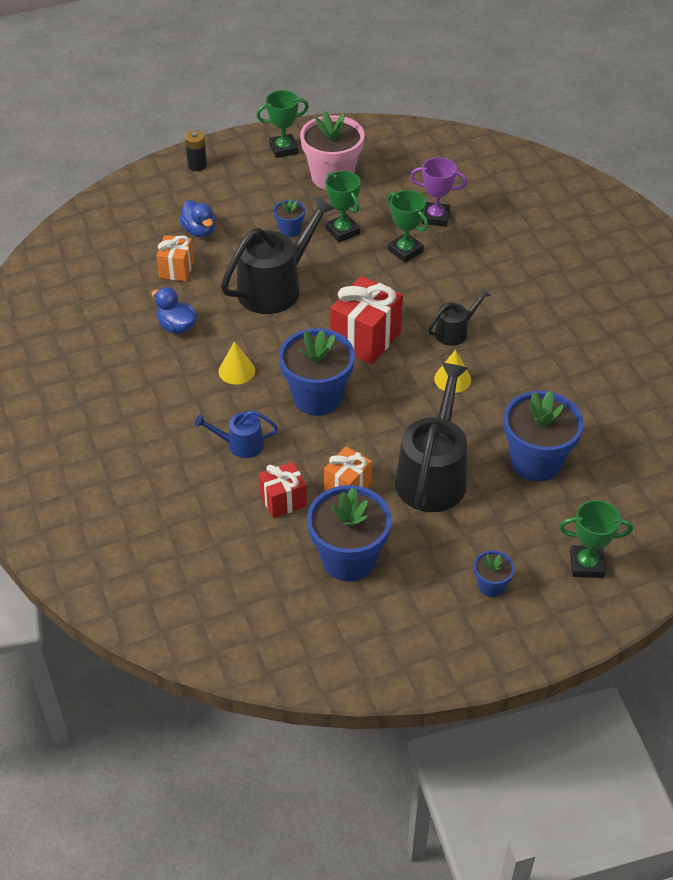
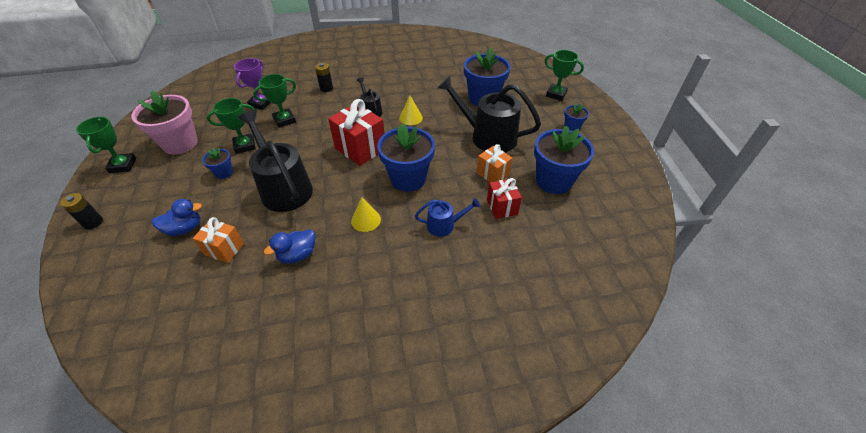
camera: 80 degrees left, 0 degrees up
blue watering can [194,410,278,458] -> blue watering can turned 105 degrees counterclockwise [415,198,480,237]
green trophy [559,500,633,578] -> green trophy turned 75 degrees counterclockwise [545,50,584,101]
none -> black battery [315,63,333,92]

